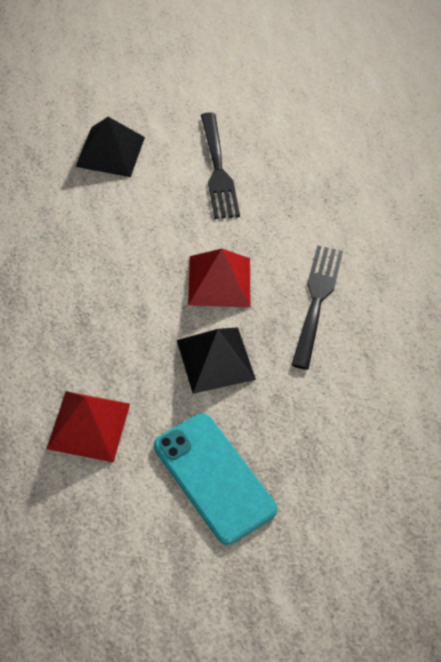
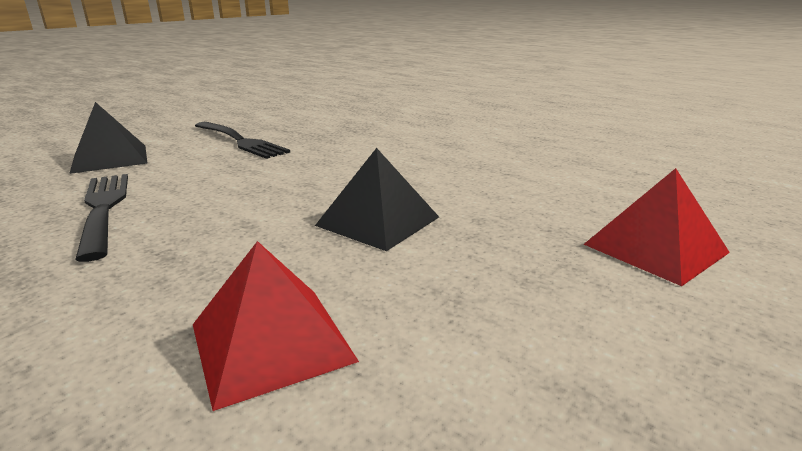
camera: 35 degrees left, 30 degrees down
turquoise phone [154,413,277,545] -> none
red pyramid [188,249,250,307] -> red pyramid moved to [584,168,730,286]
black fork [292,245,343,370] -> black fork moved to [75,174,128,262]

